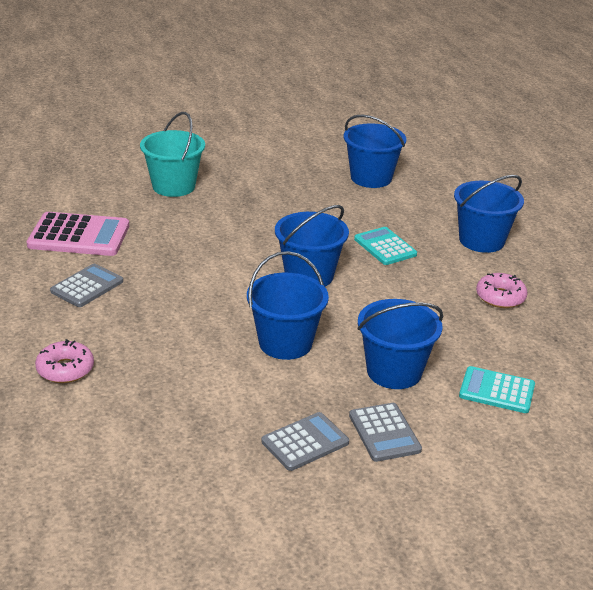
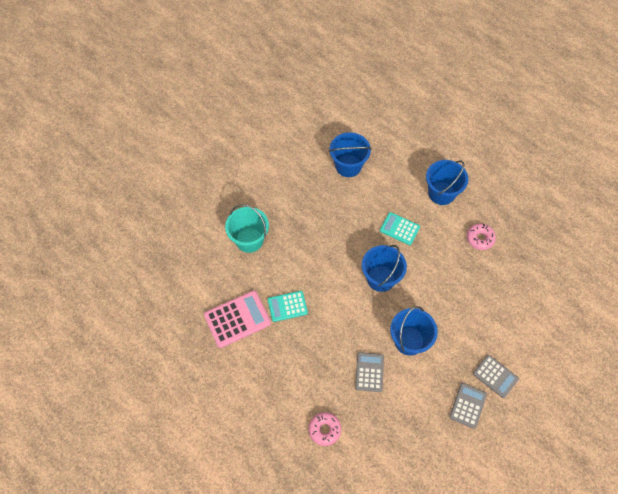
camera: 30 degrees left, 30 degrees up
grey calculator [50,264,123,307] -> grey calculator moved to [355,352,384,392]
blue bucket [357,299,443,389] -> none
turquoise calculator [459,366,535,413] -> turquoise calculator moved to [268,291,308,322]

